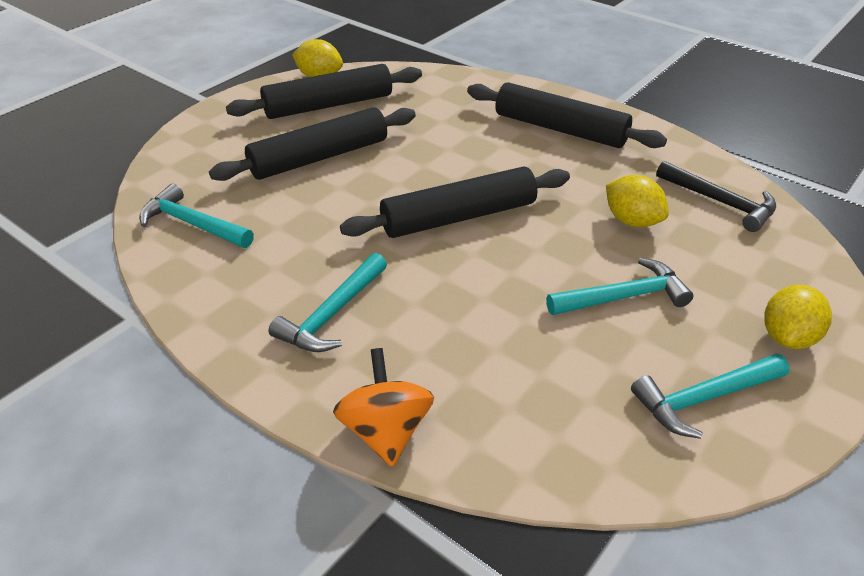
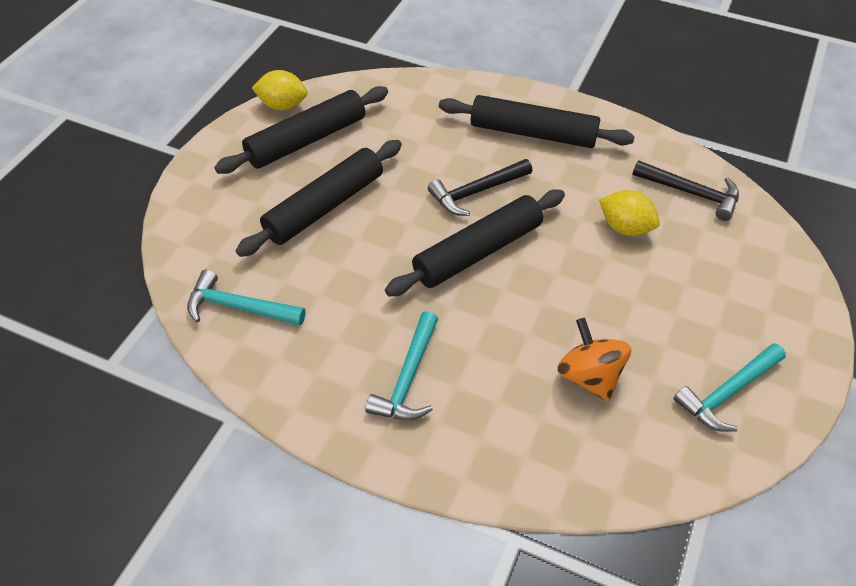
camera: 15 degrees left, 10 degrees up
orange spinning top [333,348,434,467] -> orange spinning top moved to [557,318,631,402]
turquoise hammer [546,258,693,315] -> none
yellow lemon [764,285,832,349] -> none
none -> black hammer [428,159,532,216]

